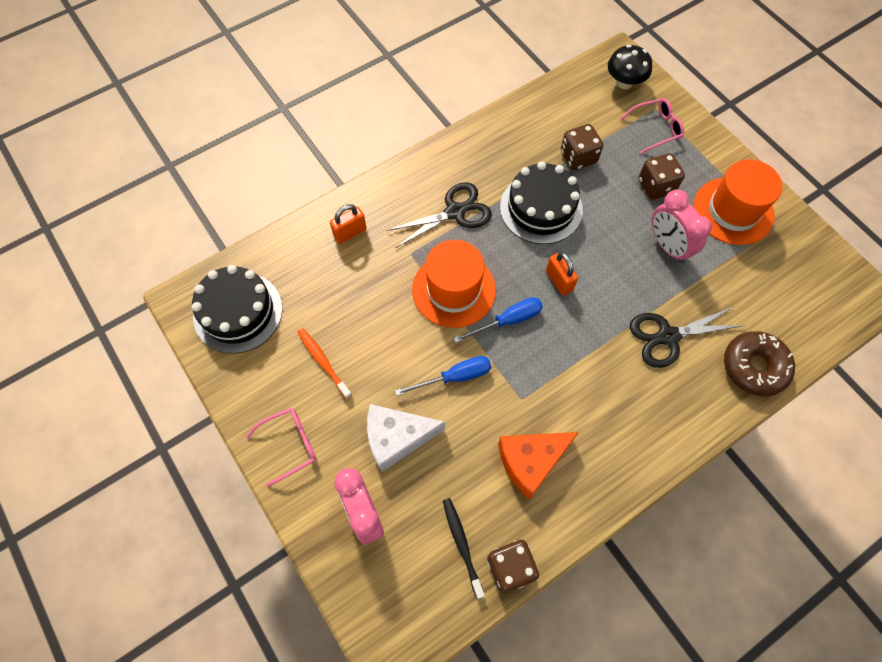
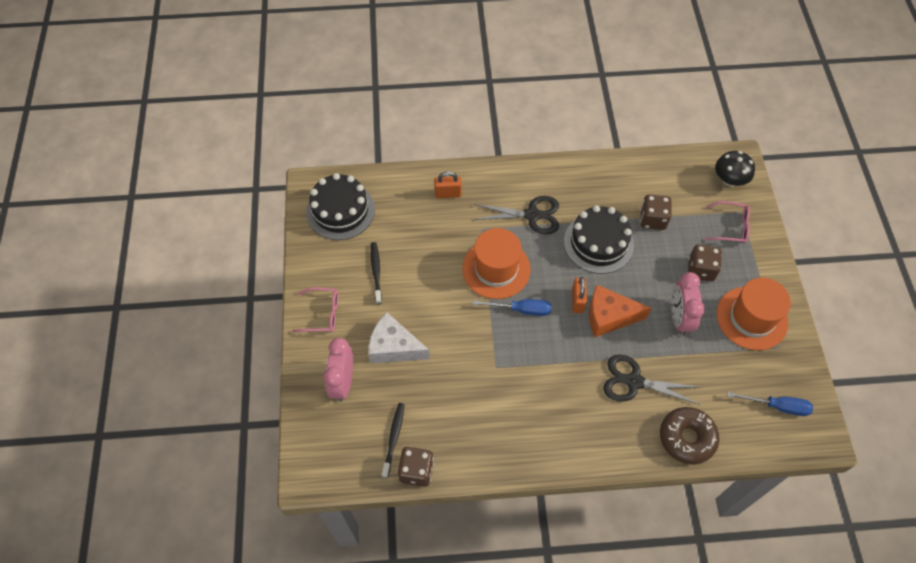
camera: 30 degrees right, 5 degrees down
orange toothbrush [297,328,352,399] -> black toothbrush [371,242,382,304]
blue screwdriver [395,356,491,396] -> blue screwdriver moved to [727,392,813,416]
orange cheese [498,432,579,500] -> orange cheese moved to [589,285,652,337]

